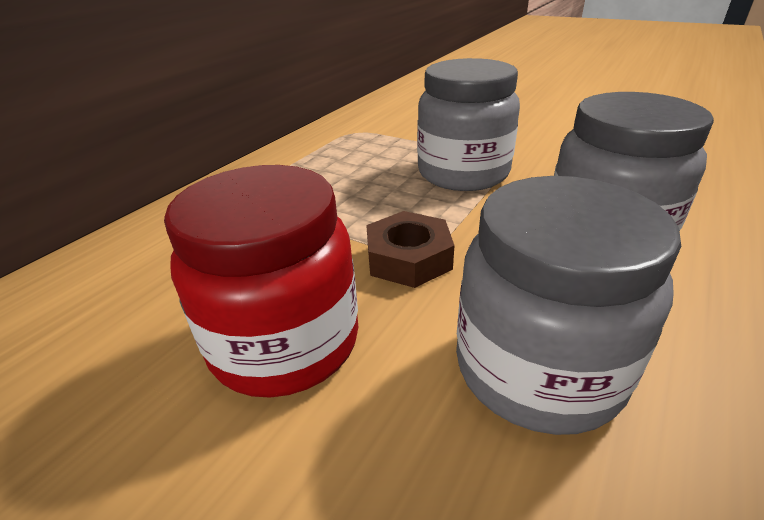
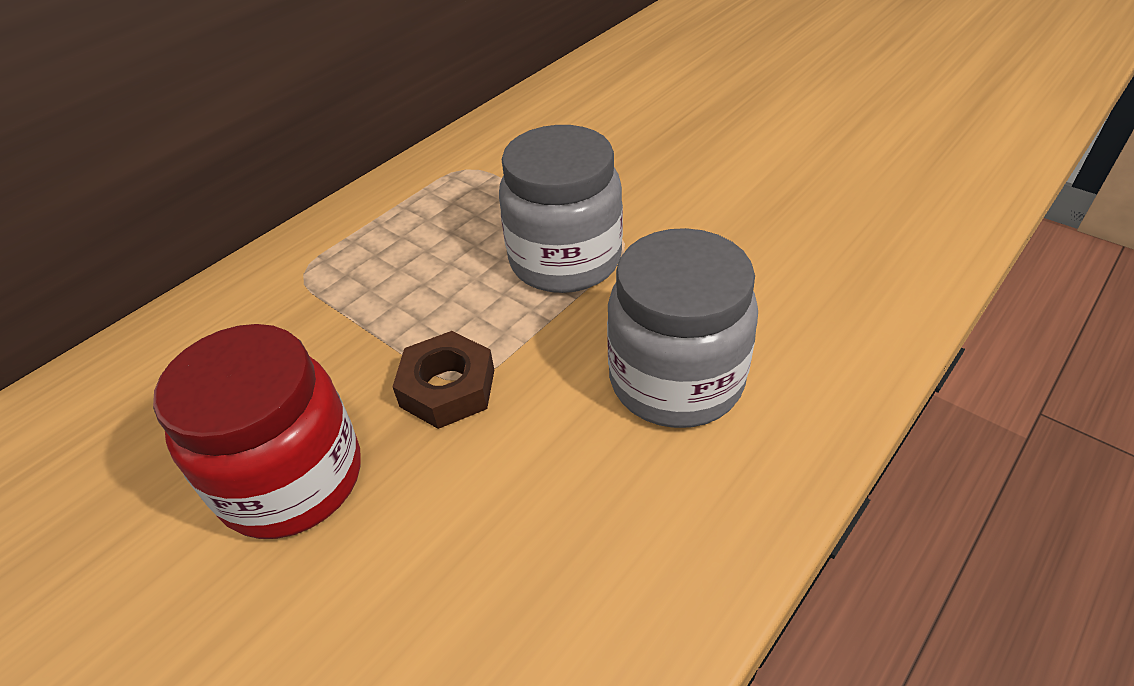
camera: 10 degrees right, 10 degrees up
grey jar [456,176,681,435] -> none

